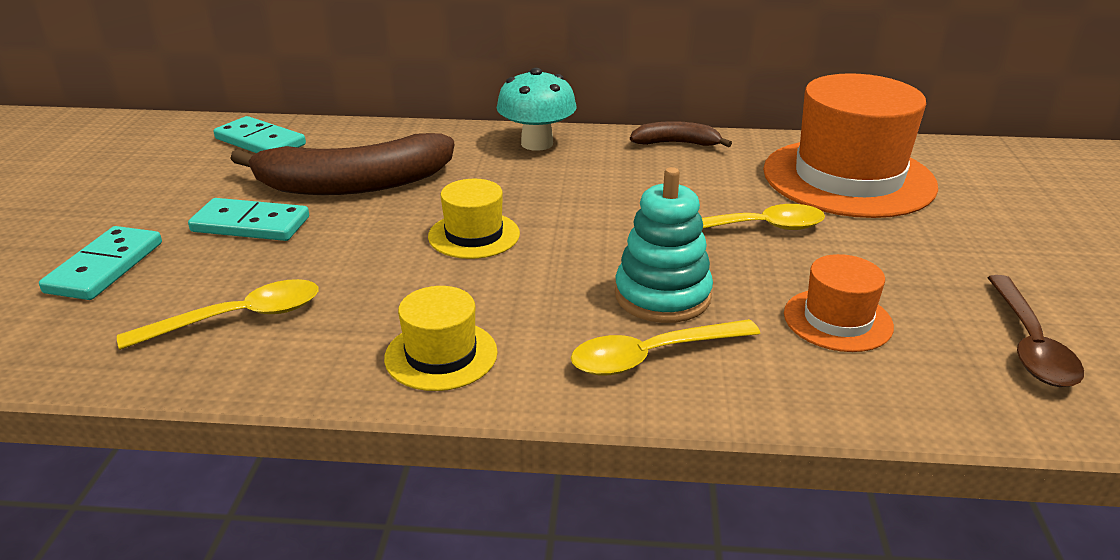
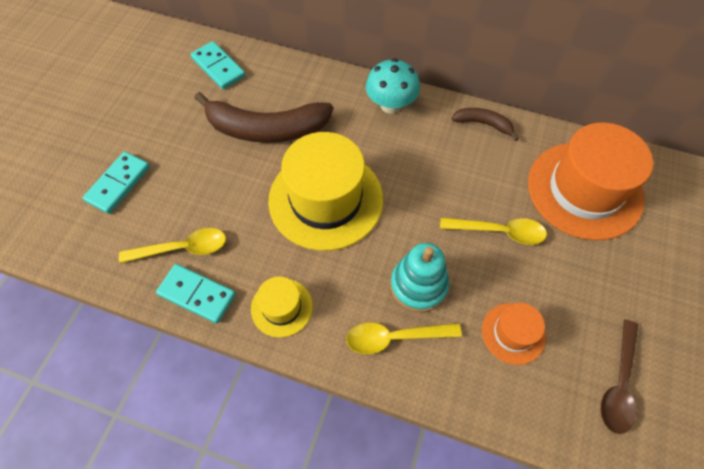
camera: 15 degrees right, 30 degrees up
turquoise domino [188,198,309,241] -> turquoise domino moved to [156,264,236,324]
yellow hat [428,179,520,259] -> yellow hat [268,132,383,251], size x2.06

